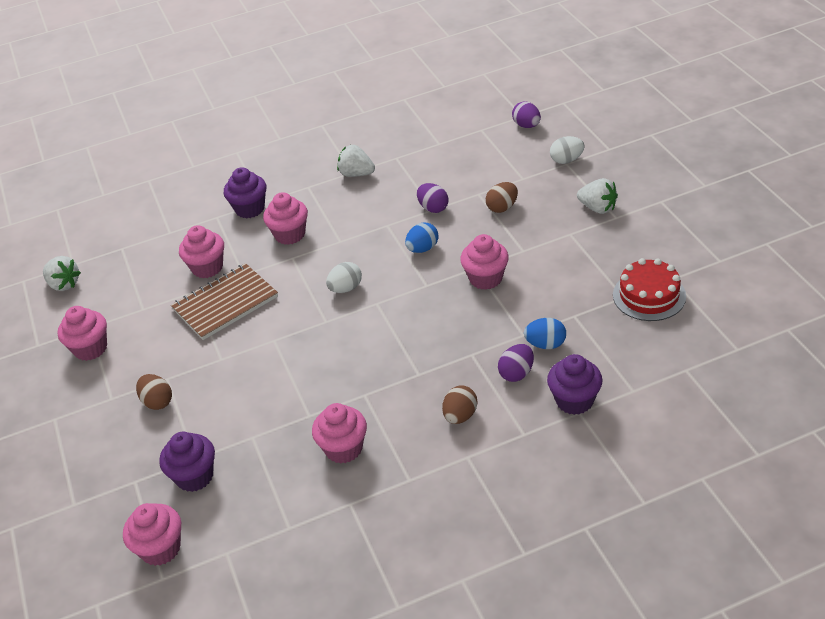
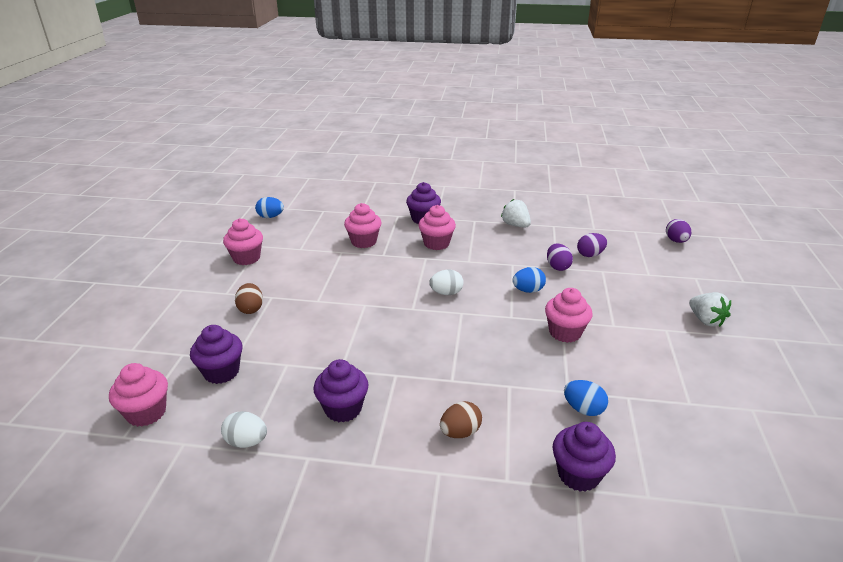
camera: 25 degrees right, 10 degrees down
white strawberry [43,256,81,291] -> blue egg [255,197,284,218]
brown notebook [171,263,278,340] -> none
pink cupcake [312,403,367,464] -> purple cupcake [314,359,368,423]
brown egg [486,182,518,213] -> none
purple egg [498,344,534,382] -> purple egg moved to [577,233,607,257]
white egg [550,136,585,164] -> white egg moved to [221,411,267,448]
red cake [613,258,686,321] -> none

